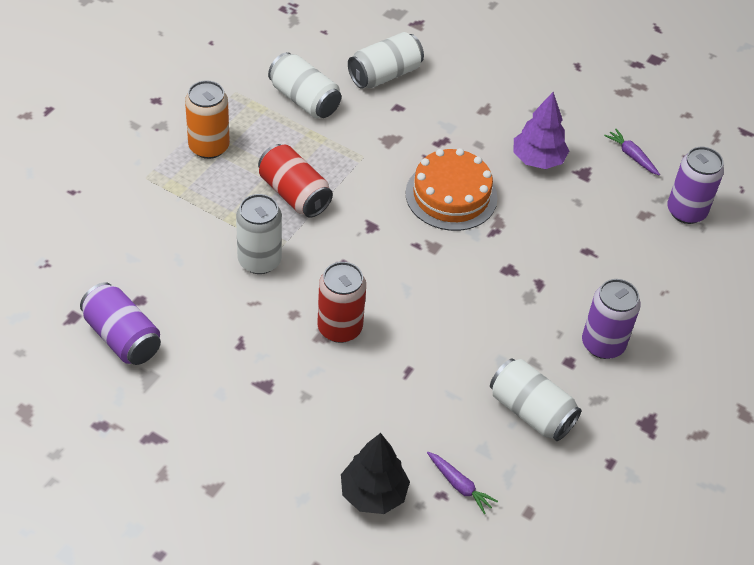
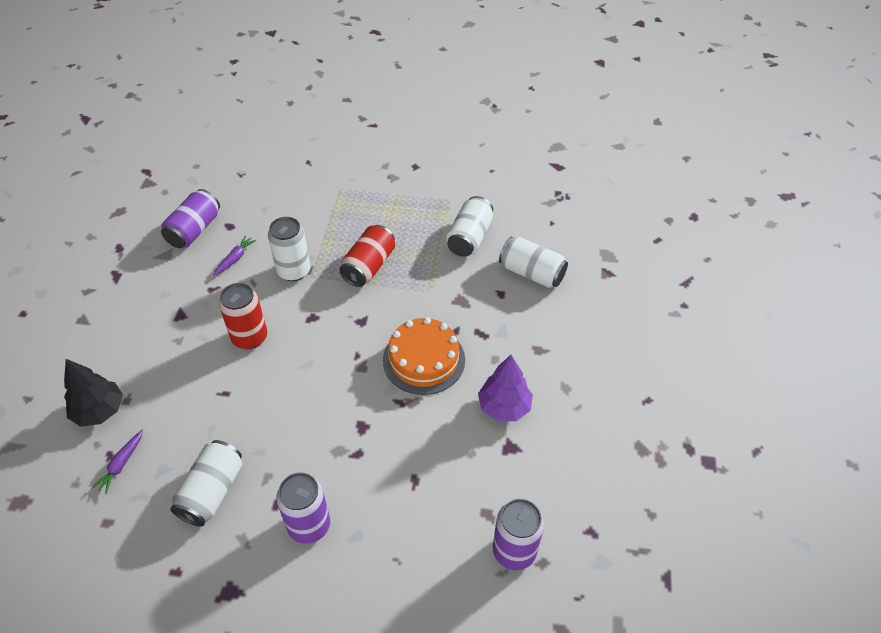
camera: 70 degrees right, 0 degrees up
orange can [185,80,230,159] -> none
purple carrot [604,129,660,176] -> purple carrot moved to [213,235,257,277]

